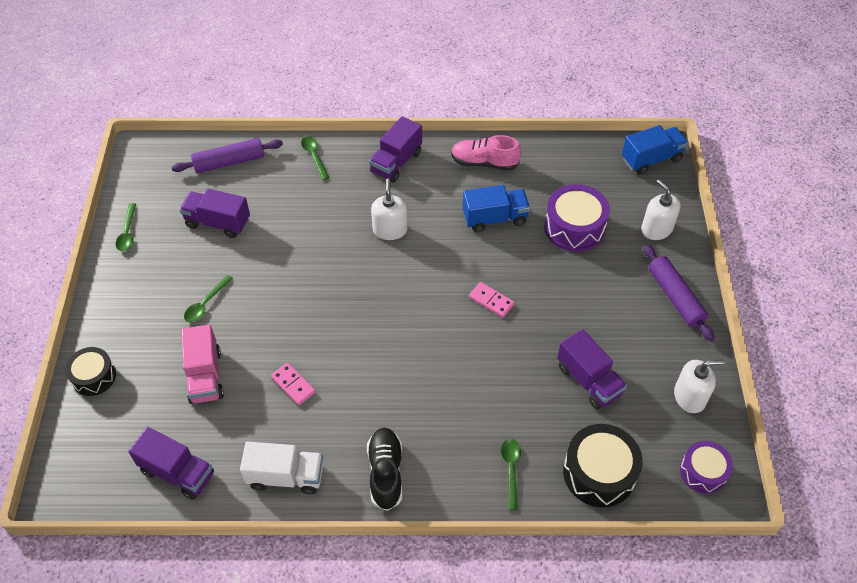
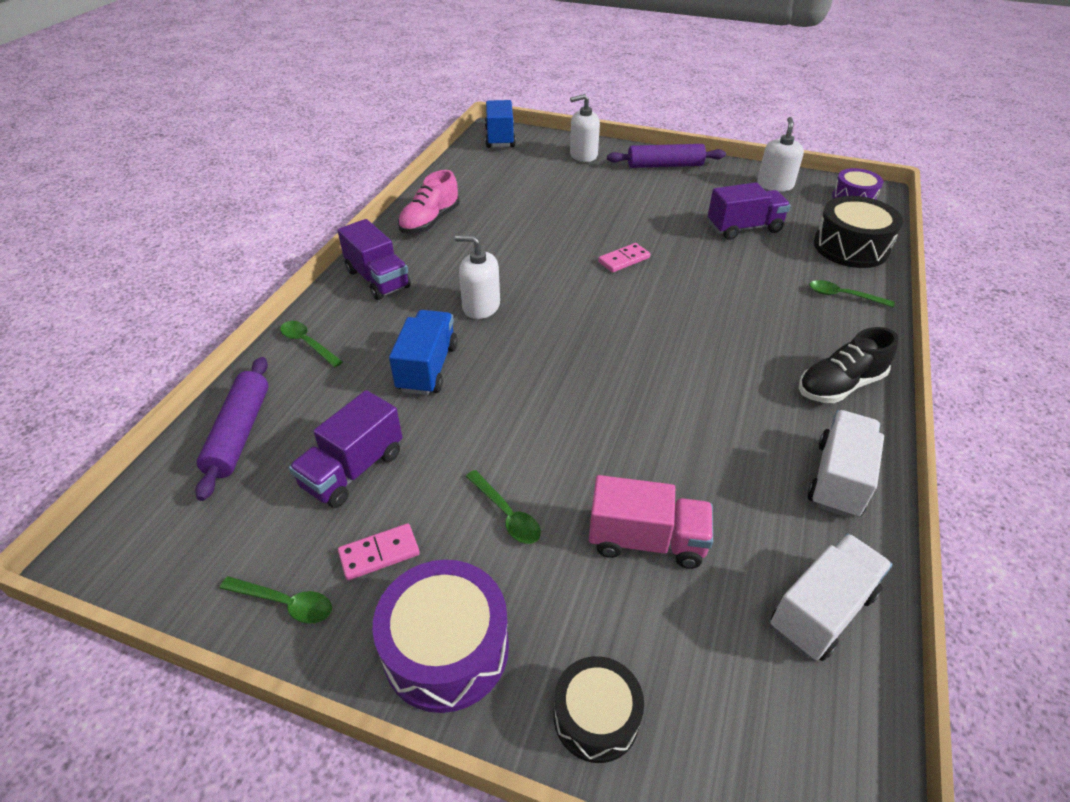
camera: 70 degrees left, 10 degrees down
purple truck [128,427,214,500] -> white truck [771,534,893,661]
pink domino [271,363,316,405] -> pink domino moved to [338,524,420,580]
green spoon [301,136,329,180] -> green spoon turned 45 degrees clockwise [280,321,343,367]
black shoe [367,427,402,511] -> black shoe turned 45 degrees counterclockwise [799,327,898,403]
blue truck [463,185,530,232] -> blue truck moved to [389,310,458,395]
purple drum [544,184,610,252] -> purple drum moved to [372,560,509,713]

